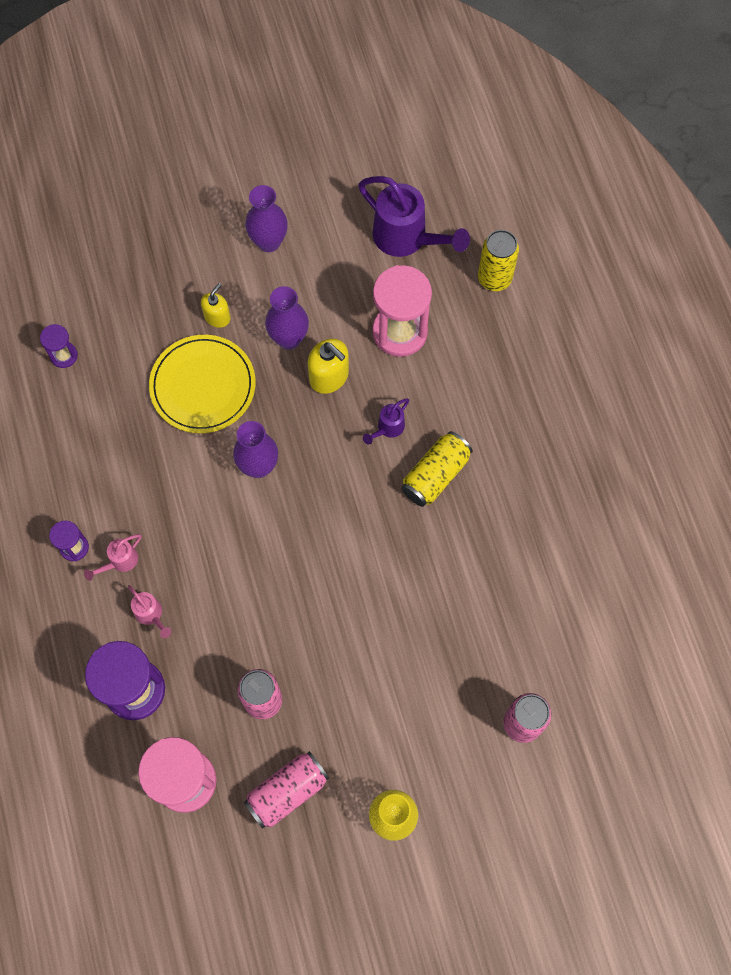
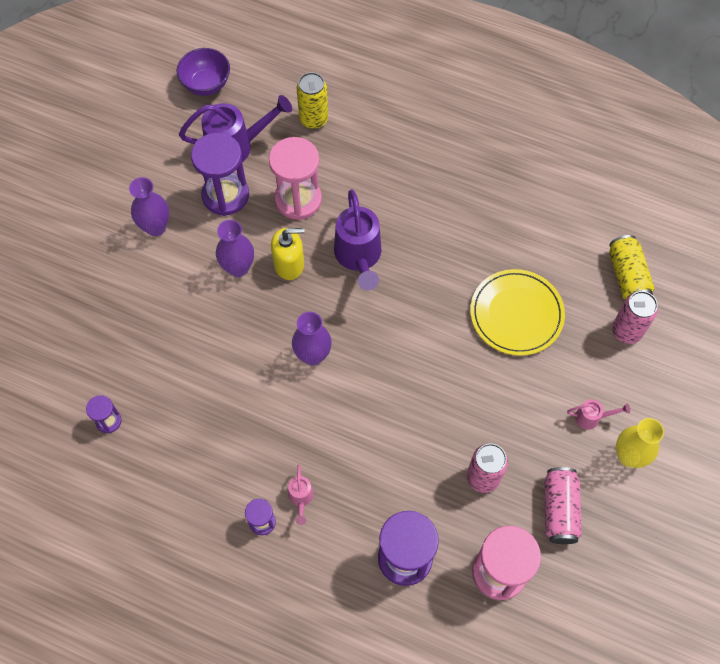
camera: 50 degrees left, 5 degrees down
pink watering can [128,585,172,638] -> pink watering can moved to [567,399,630,430]
yellow plate [149,335,256,433] -> yellow plate moved to [470,269,565,356]
yellow soap dispenser [201,283,230,328] -> none
purple watering can [363,398,409,444] -> purple watering can [334,189,382,290], size x2.09
yellow can [401,431,473,507] -> yellow can moved to [609,235,655,300]
none -> purple bowl [177,48,230,96]
none -> purple hourglass [191,133,249,216]

